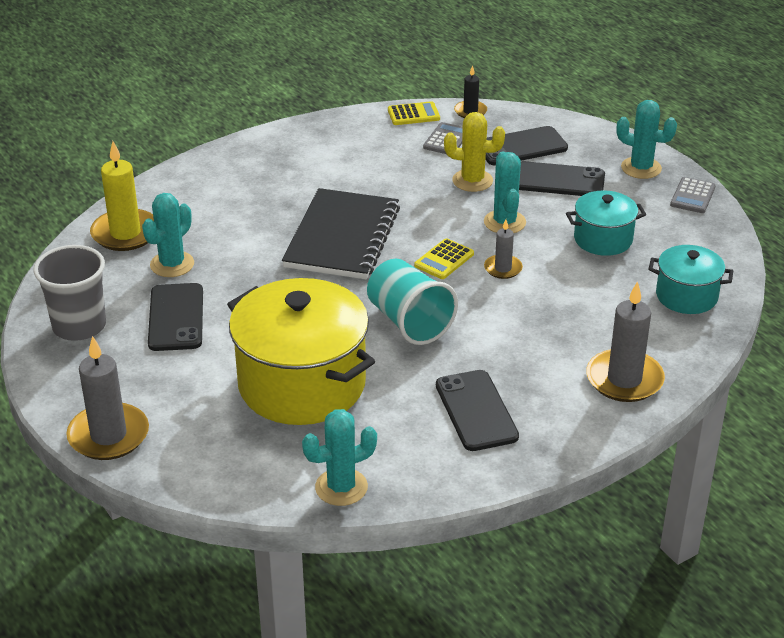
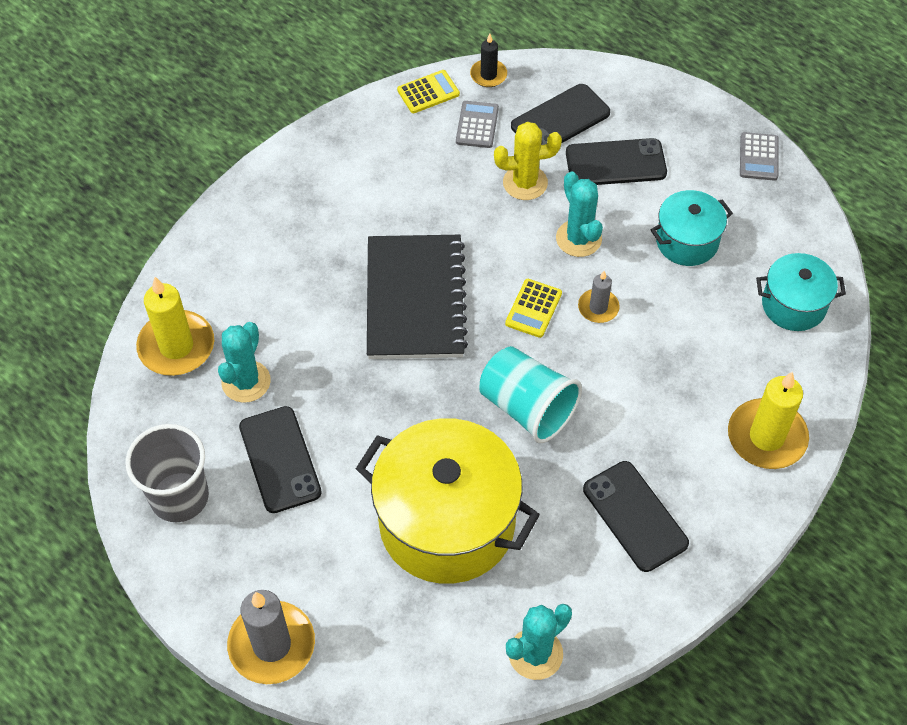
camera: 15 degrees left, 20 degrees up
grey candle [586,281,665,402] -> yellow candle [728,371,809,469]
turquoise cactus [617,100,677,179] -> none

